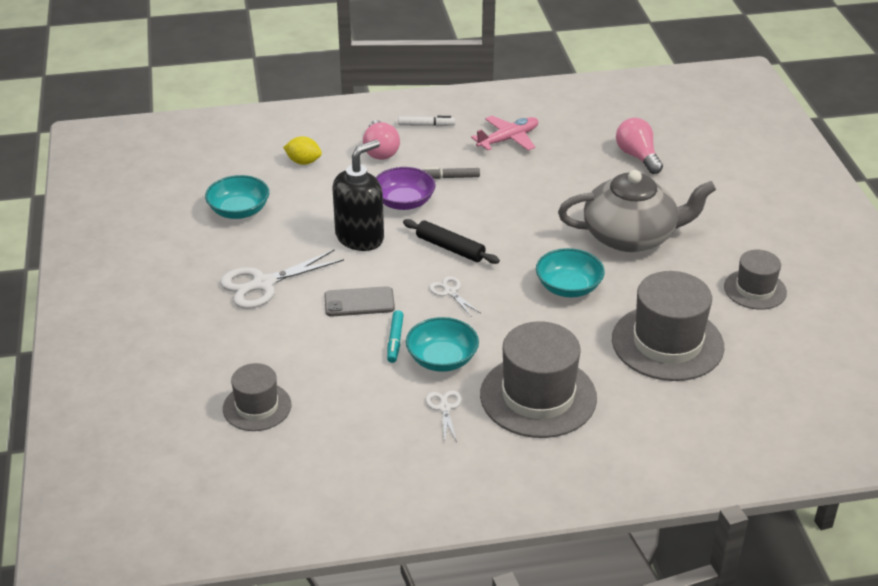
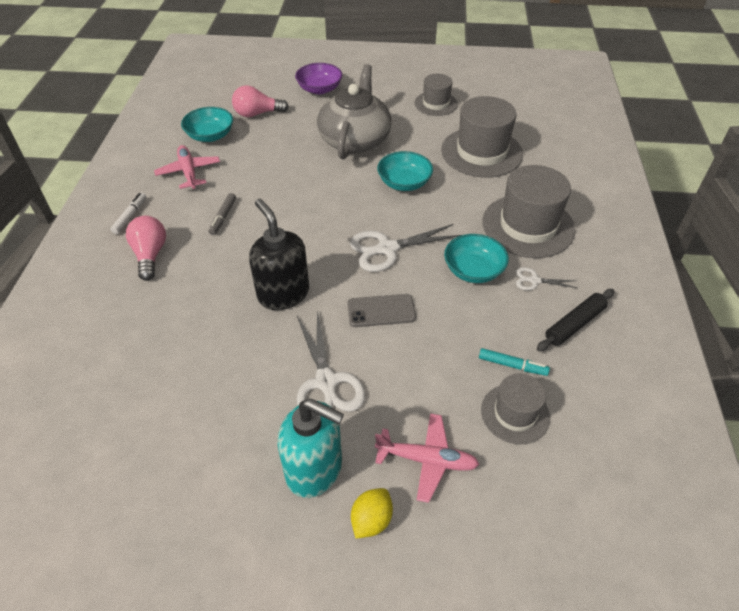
camera: 75 degrees left, 10 degrees up
turquoise bowl [205,175,269,219] -> turquoise bowl moved to [181,107,233,142]
yellow lemon [283,136,322,165] -> yellow lemon moved to [351,488,393,538]
grey phone [324,286,395,317] -> grey phone turned 75 degrees clockwise [347,294,416,327]
pink light bulb [363,120,400,160] -> pink light bulb turned 105 degrees counterclockwise [126,216,166,281]
purple bowl [375,167,436,210] -> purple bowl moved to [295,63,342,94]
turquoise marker [387,310,404,363] -> turquoise marker moved to [479,348,550,376]
black rolling pin [403,219,500,264] -> black rolling pin moved to [537,289,615,351]
white scissors [429,276,480,317] -> white scissors [350,224,461,272], size x1.92
none -> turquoise soap dispenser [278,399,344,498]
none -> pink plane [375,413,479,503]

